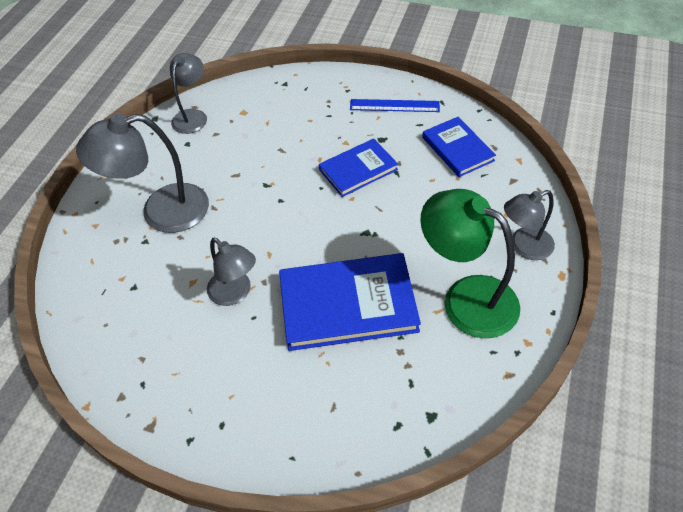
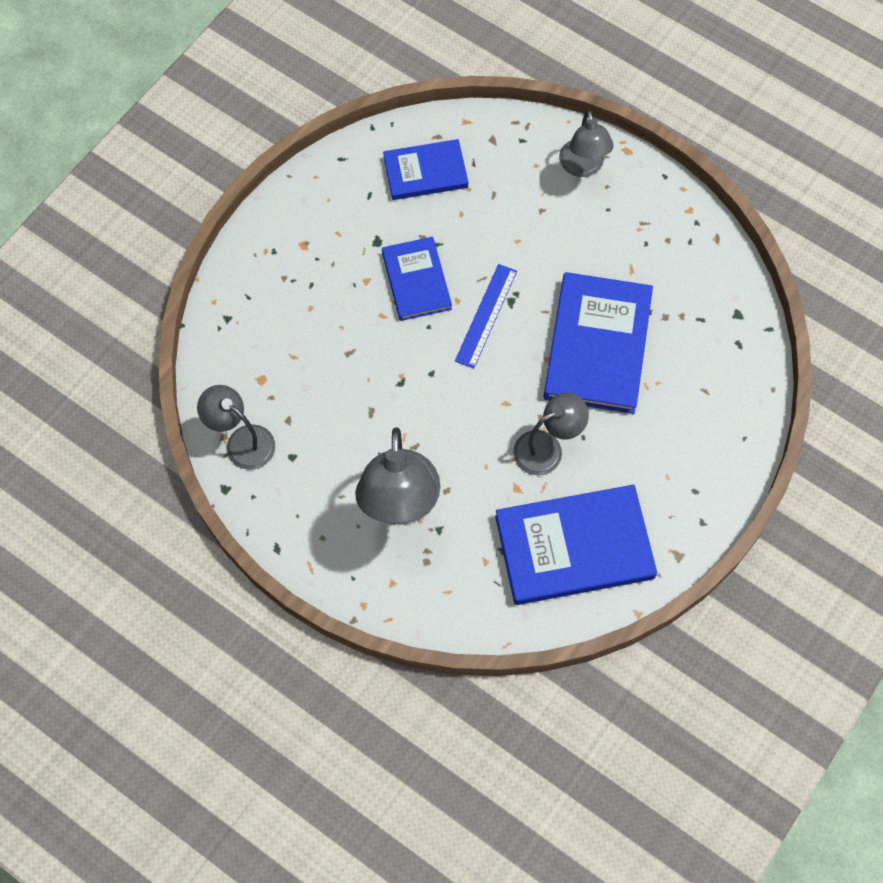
camera: 75 degrees left, 15 degrees up
blue ruler [350,99,440,112] -> blue ruler moved to [455,264,517,369]
green lamp [420,189,520,338] -> none
none -> blue book [495,485,657,605]

